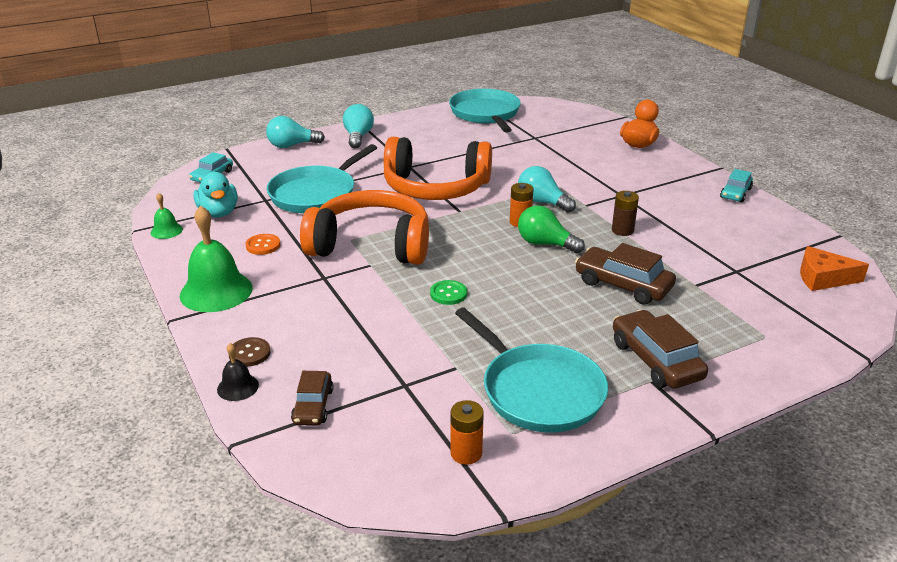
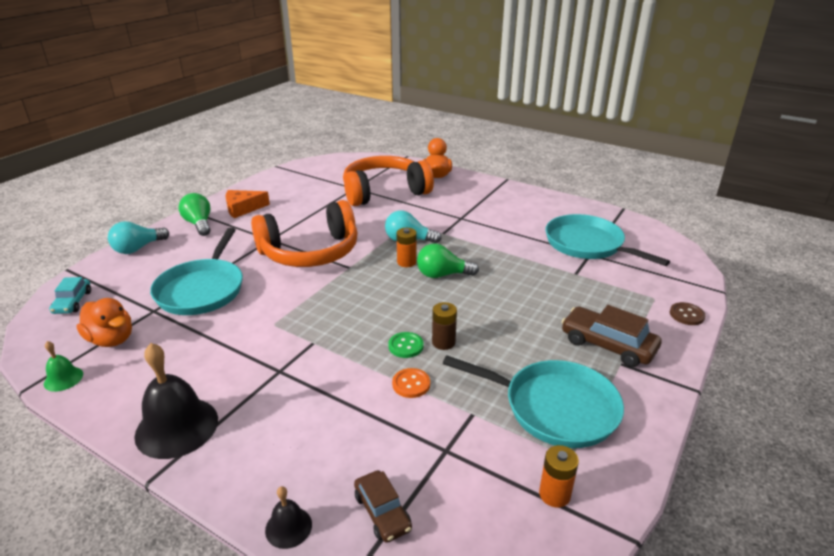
camera: 30 degrees left, 0 degrees up
green bell [180,205,253,312] -> black bell [134,343,218,459]
turquoise duck [193,172,238,218] -> orange duck [77,298,132,347]
brown button [228,337,270,367] -> brown button moved to [670,302,706,325]
orange button [245,234,280,255] -> orange button moved to [392,368,430,398]
orange headphones [300,190,429,265] -> orange headphones moved to [343,156,434,206]
turquoise light bulb [343,104,374,149] -> green light bulb [179,193,210,236]
turquoise pan [449,89,521,133] -> turquoise pan moved to [545,214,670,266]
brown car [575,243,676,305] -> none
brown battery [612,191,639,236] -> brown battery moved to [432,302,457,350]
turquoise car [720,169,753,202] -> none
orange cheese [800,246,869,291] -> orange cheese moved to [225,190,270,218]

